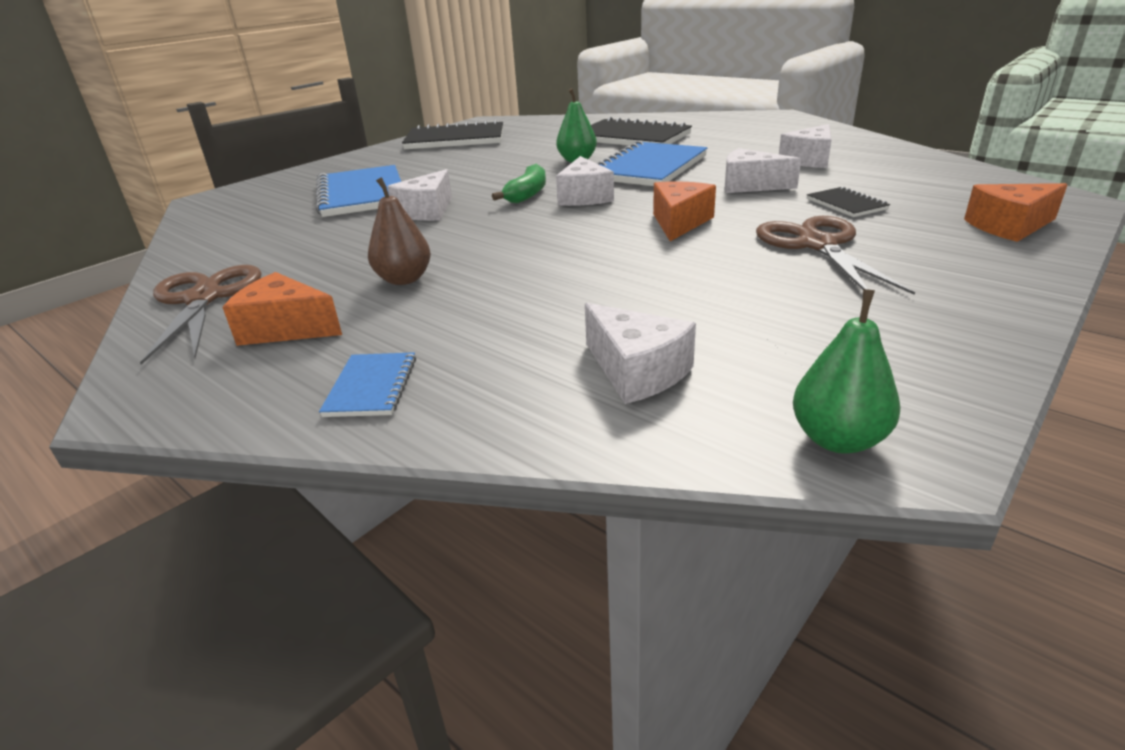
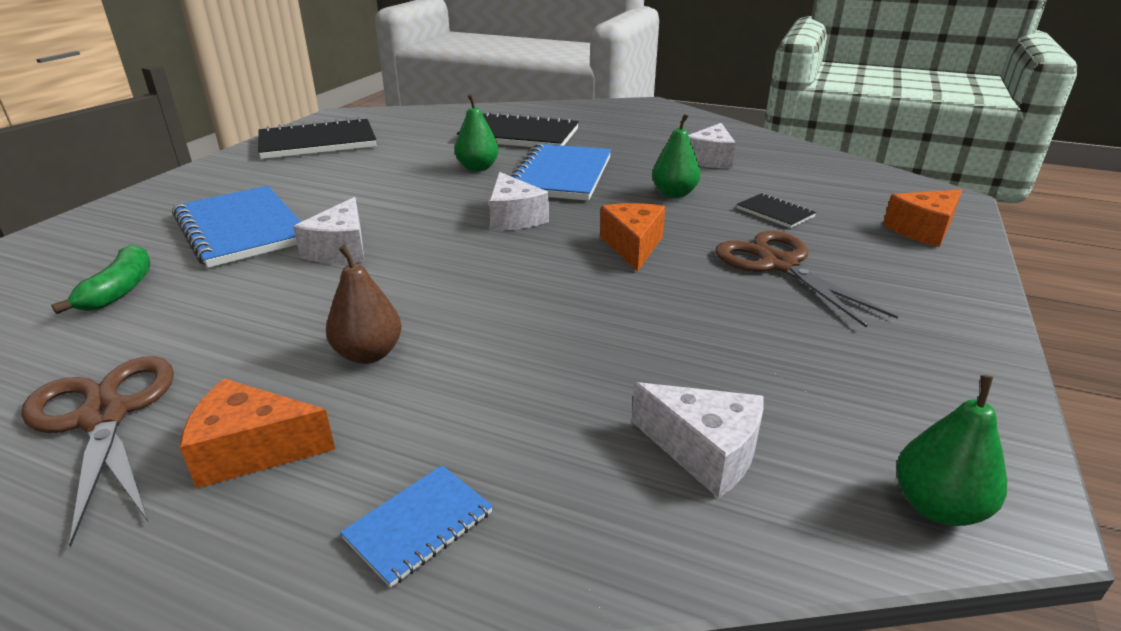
camera: 20 degrees left, 0 degrees up
blue notebook [319,352,416,417] -> blue notebook turned 60 degrees clockwise [340,465,493,588]
green banana [492,164,546,203] -> green banana moved to [51,244,151,314]
white cheese [724,148,801,193] -> green pear [652,114,701,198]

